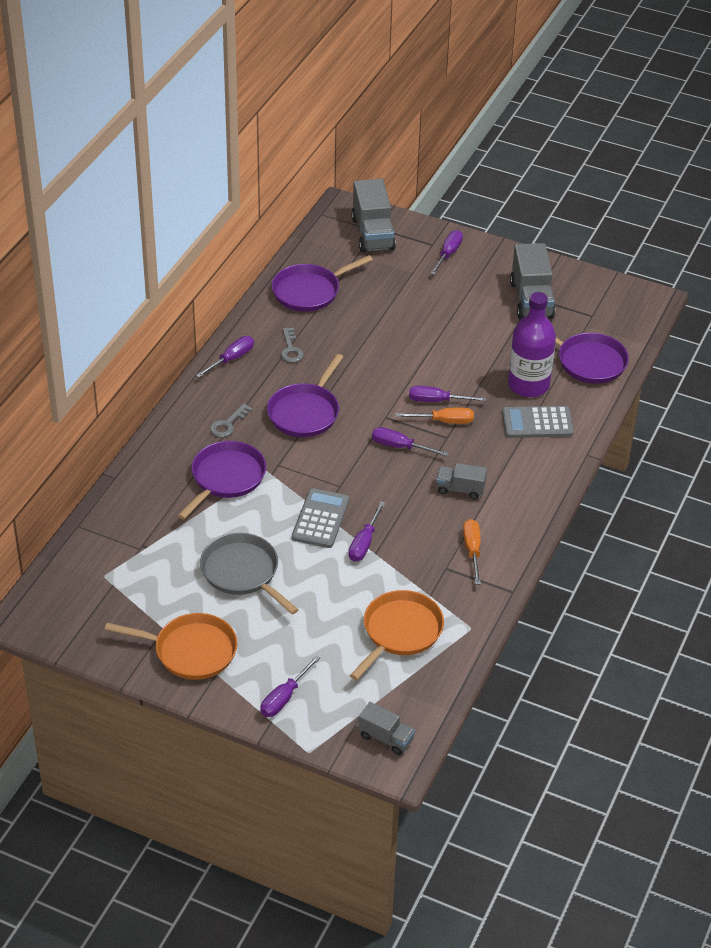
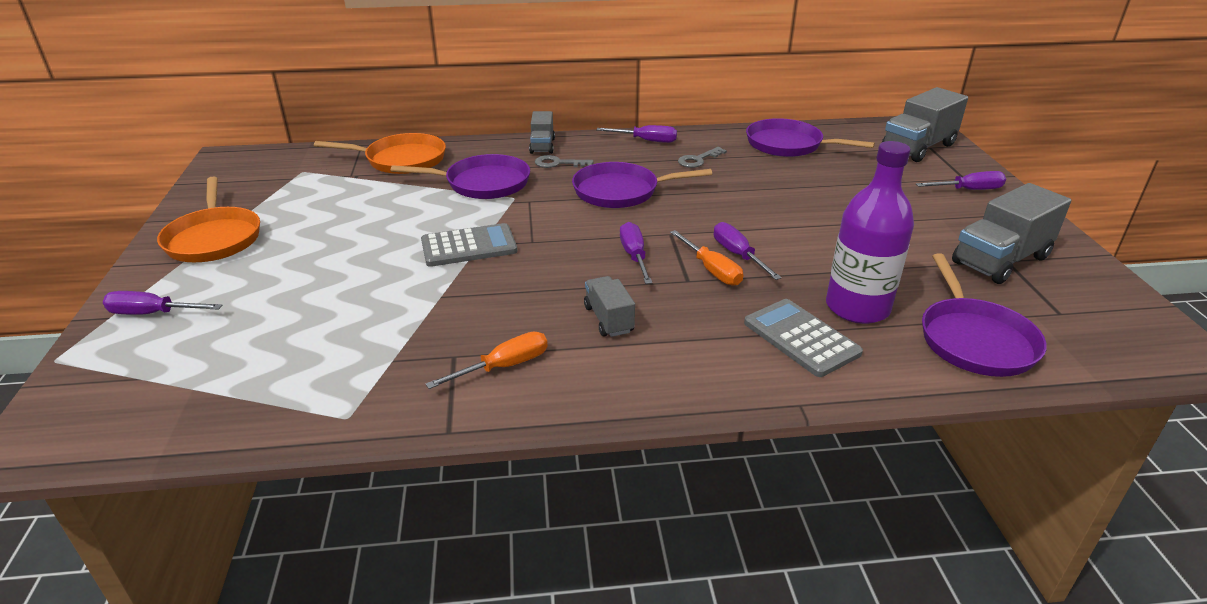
camera: 60 degrees right, 10 degrees down
grey pan [200,533,299,615] -> none
purple screwdriver [349,501,385,562] -> none
orange pan [350,590,444,680] -> orange pan moved to [314,133,446,174]
grey truck [358,702,415,755] -> grey truck moved to [529,111,555,154]

